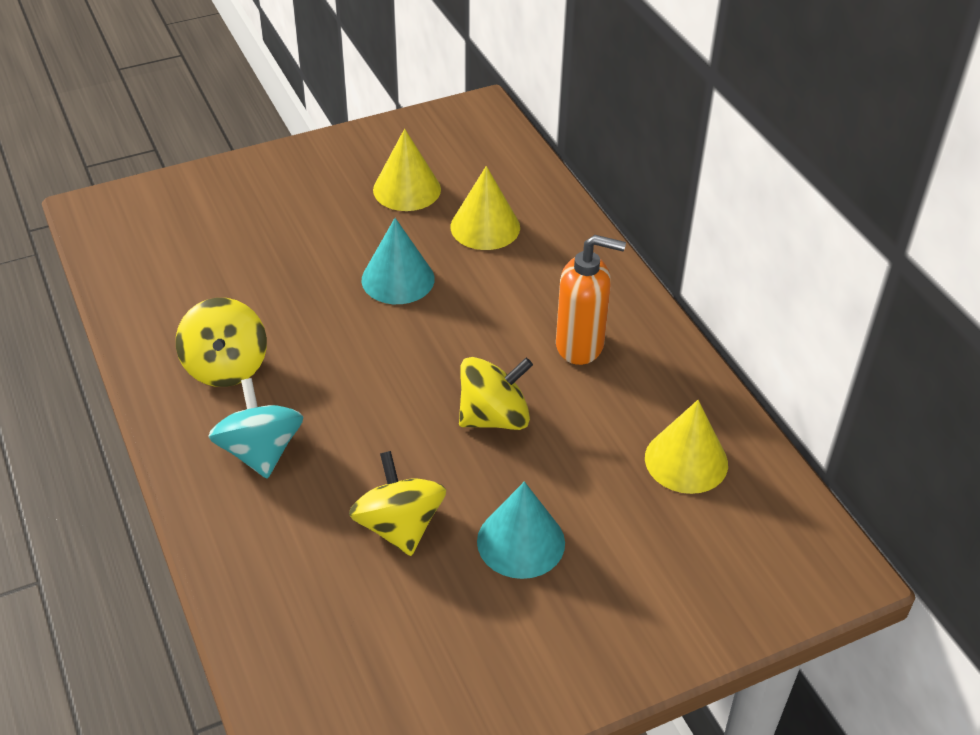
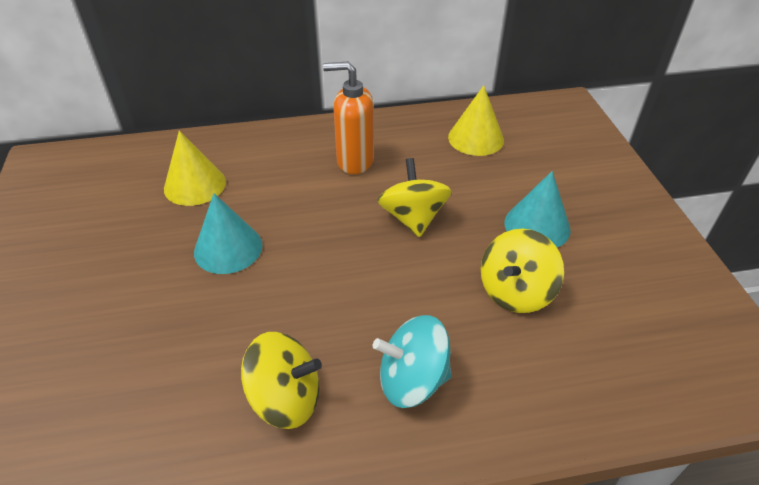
camera: 75 degrees left, 0 degrees up
yellow spinning top [349,451,446,556] -> yellow spinning top turned 45 degrees counterclockwise [481,229,564,313]
yellow cone [373,129,441,211] -> none
orange soap dispenser [556,235,626,365] -> orange soap dispenser turned 105 degrees counterclockwise [323,61,374,174]

